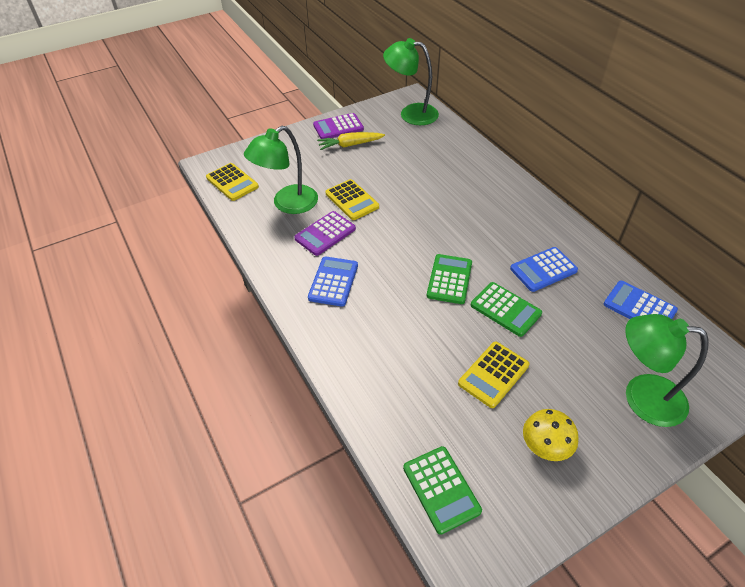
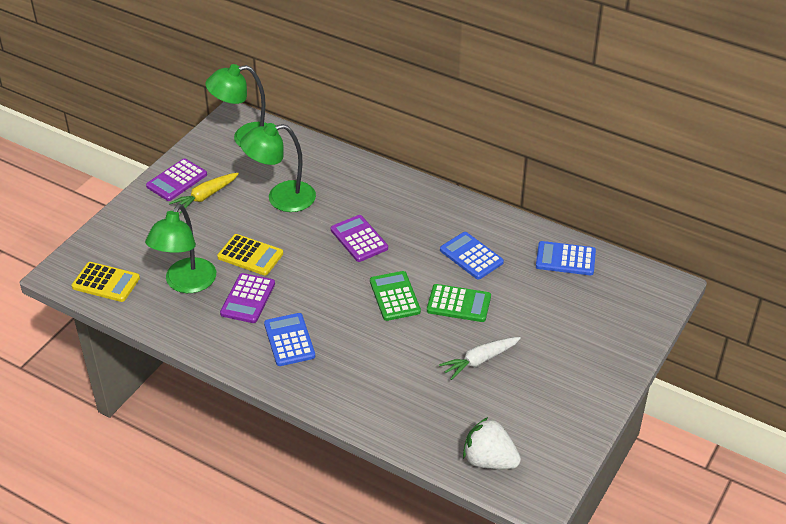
camera: 30 degrees left, 5 degrees down
green calculator [403,446,482,534] -> white strawberry [463,417,521,469]
yellow calculator [458,342,529,408] -> white carrot [439,337,521,380]
blue calculator [510,247,578,292] -> blue calculator turned 105 degrees clockwise [440,232,504,279]
yellow mushroom [523,409,578,461] -> none
green lamp [625,314,709,427] -> green lamp moved to [240,123,316,212]
none -> purple calculator [331,215,388,262]

